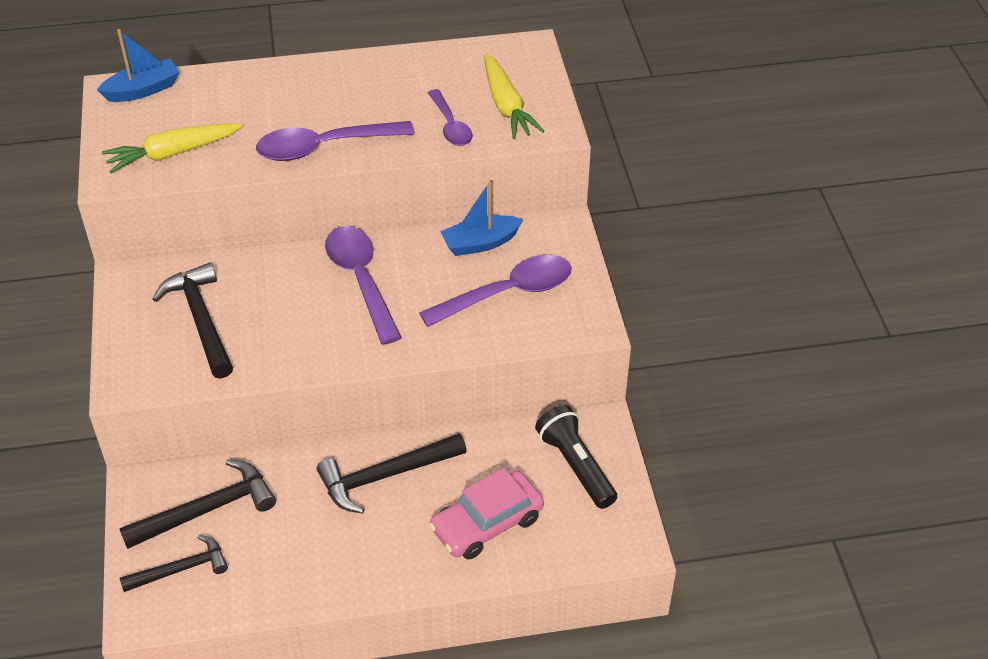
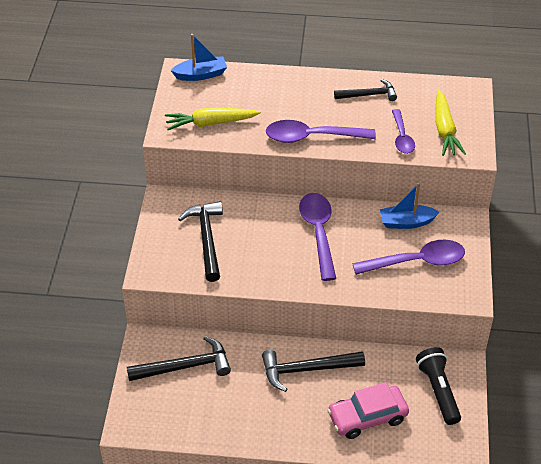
camera: 15 degrees right, 0 degrees up
black hammer [120,535,228,592] -> black hammer moved to [334,79,397,101]

